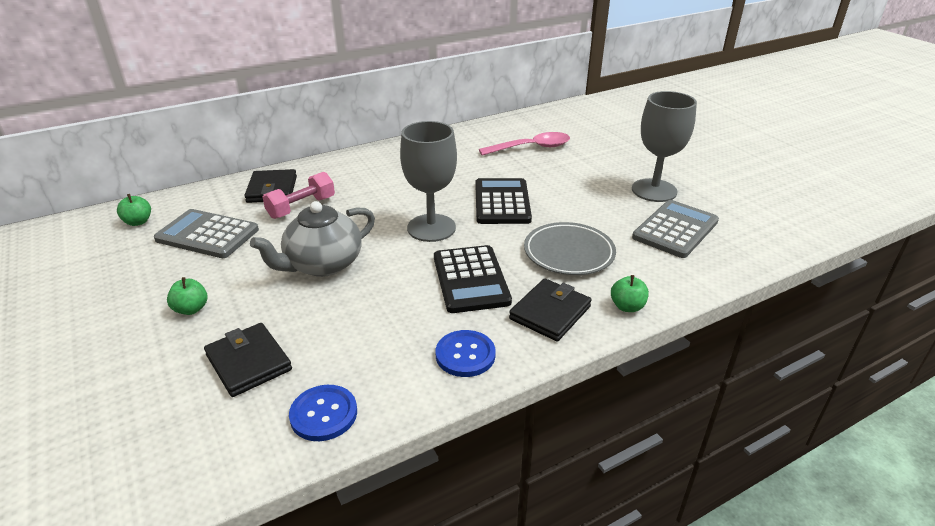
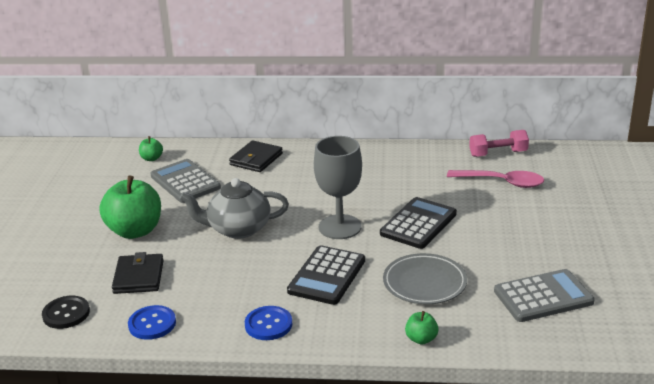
camera: 35 degrees right, 5 degrees down
green apple [167,277,208,315] -> green apple [99,176,161,239], size x2.21
pink dumbbell [262,172,335,219] -> pink dumbbell moved to [469,130,529,157]
black wallet [509,278,592,341] -> none
grey goblet [632,91,697,202] -> none
none -> black button [42,296,90,329]

